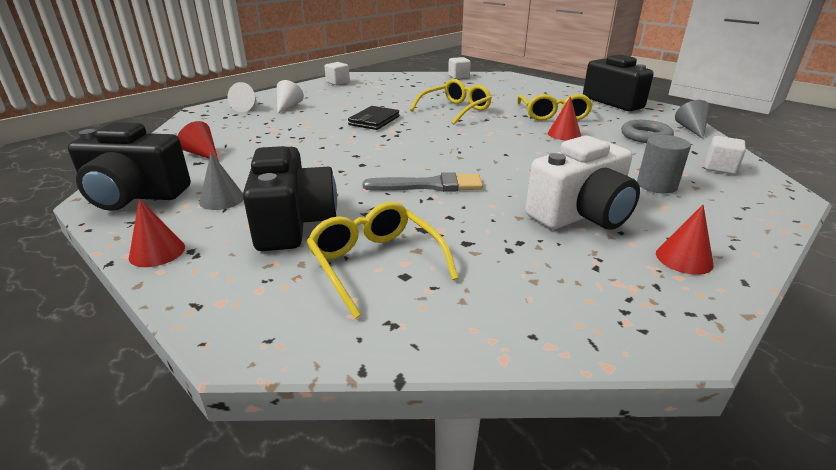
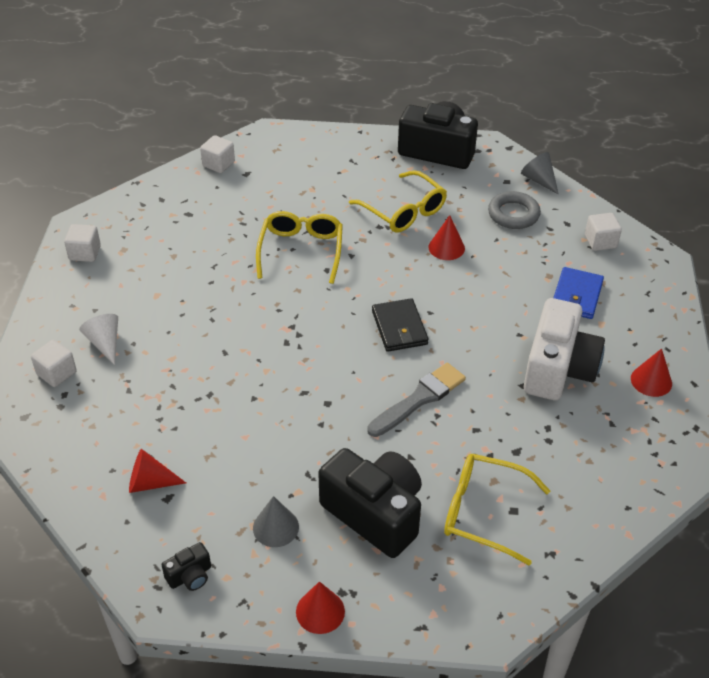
camera: 40 degrees left, 15 degrees up
black camera [68,122,191,211] -> black camera [162,542,211,591], size x0.43
white cone [228,82,257,112] -> white cube [31,340,77,387]
black wallet [348,106,399,130] -> black wallet moved to [372,298,429,352]
grey cylinder [637,135,691,194] -> blue wallet [554,267,604,319]

